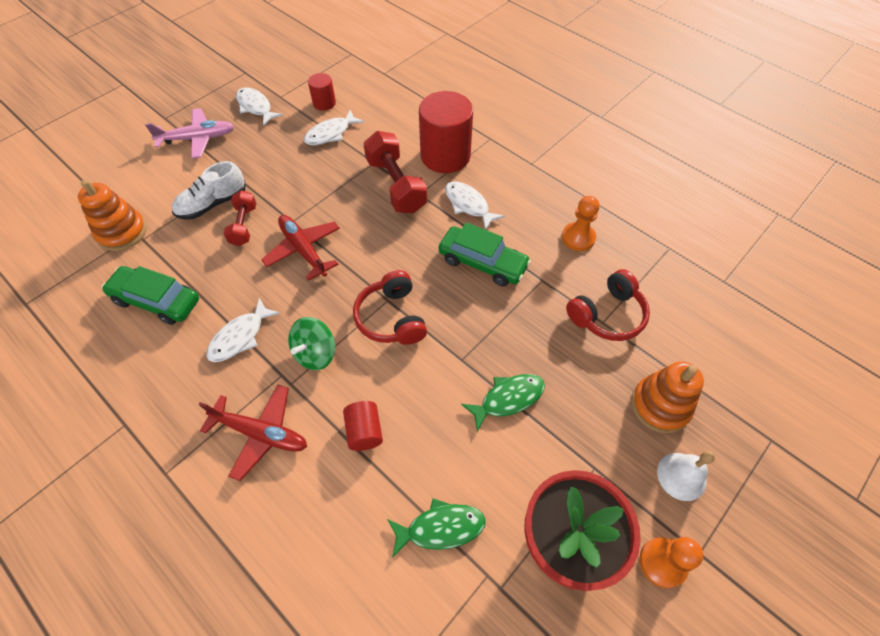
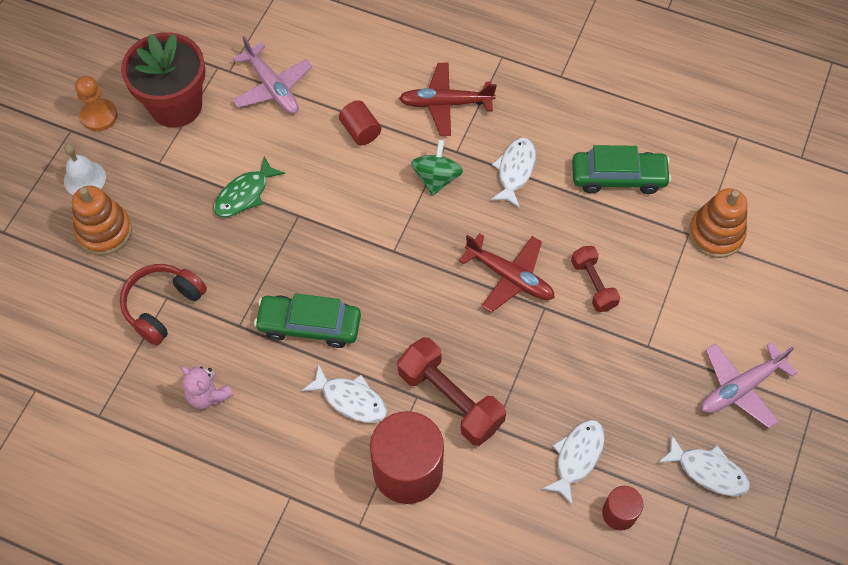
camera: 160 degrees right, 5 degrees up
white shoe [172,161,245,220] -> none
red headphones [353,270,427,345] -> none
green fish [387,499,486,558] -> pink plane [232,36,312,114]
orange pawn [562,196,600,251] -> pink teddy bear [181,366,233,409]

